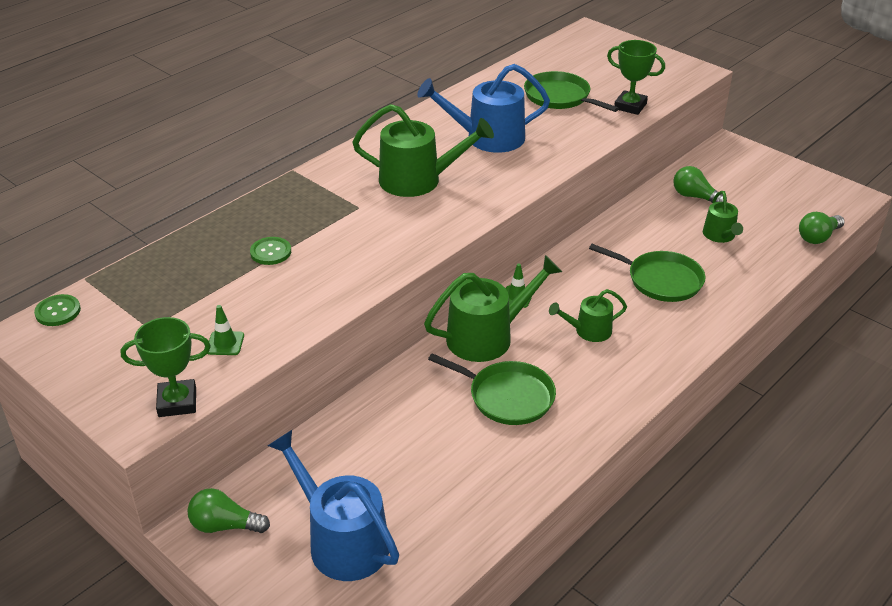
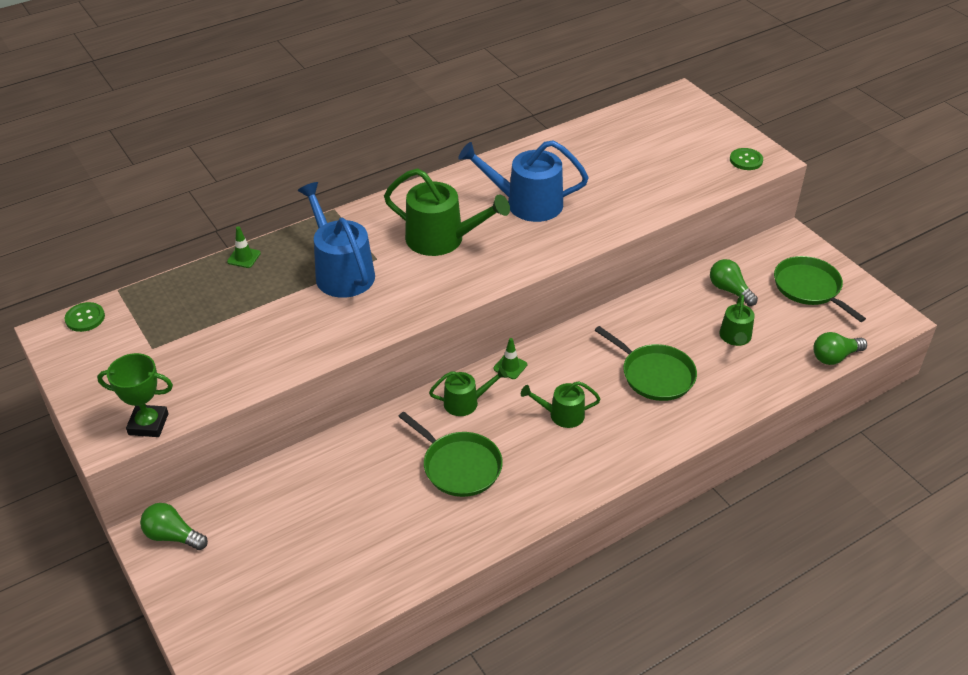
camera: 15 degrees right, 5 degrees up
green traffic cone [208,305,244,355] -> green traffic cone moved to [227,226,261,268]
green button [250,237,291,265] -> green button moved to [730,148,763,170]
blue watering can [267,430,399,581] -> blue watering can moved to [298,182,375,298]
green watering can [424,255,562,362] -> green watering can [429,367,508,416], size x0.56
green pan [524,71,619,112] -> green pan moved to [774,256,866,322]
green trophy [607,40,665,115] -> none

